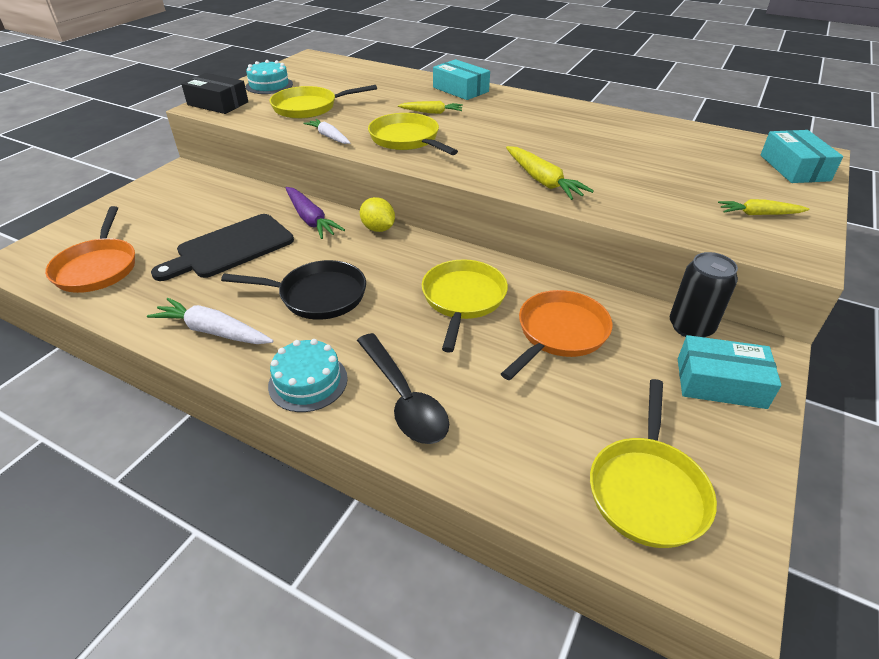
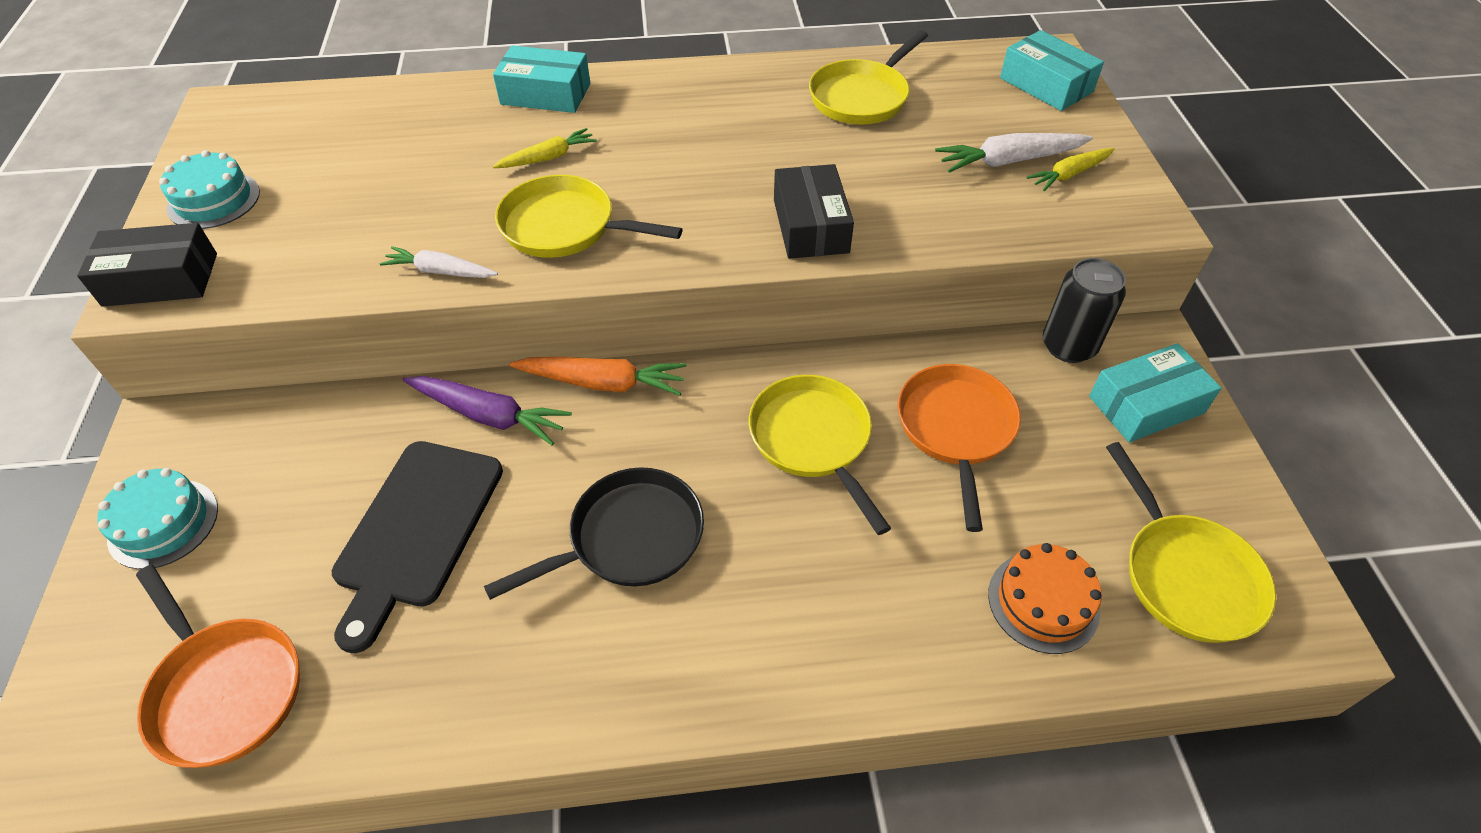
camera: 35 degrees left, 10 degrees up
white carrot [147,298,274,344] -> white carrot moved to [935,133,1093,173]
turquoise cake [268,339,348,412] -> turquoise cake moved to [97,468,218,569]
yellow pan [269,85,377,119] -> yellow pan moved to [809,30,928,125]
black spoon [357,333,449,444] -> none
yellow lemon [360,197,395,232] -> orange carrot [509,357,686,396]
yellow carrot [506,146,594,200] -> black box [774,164,854,259]
none -> orange cake [988,543,1102,654]

